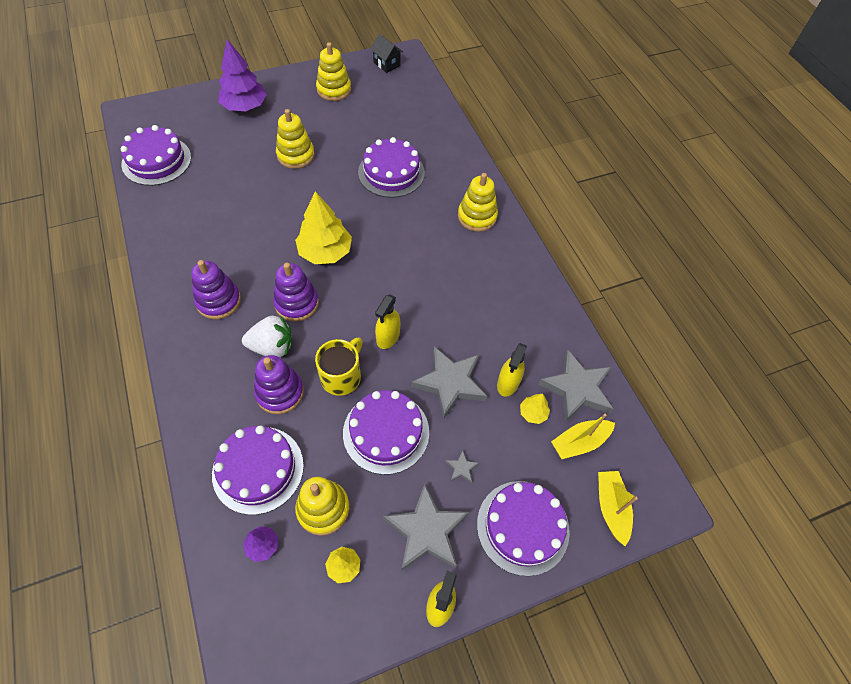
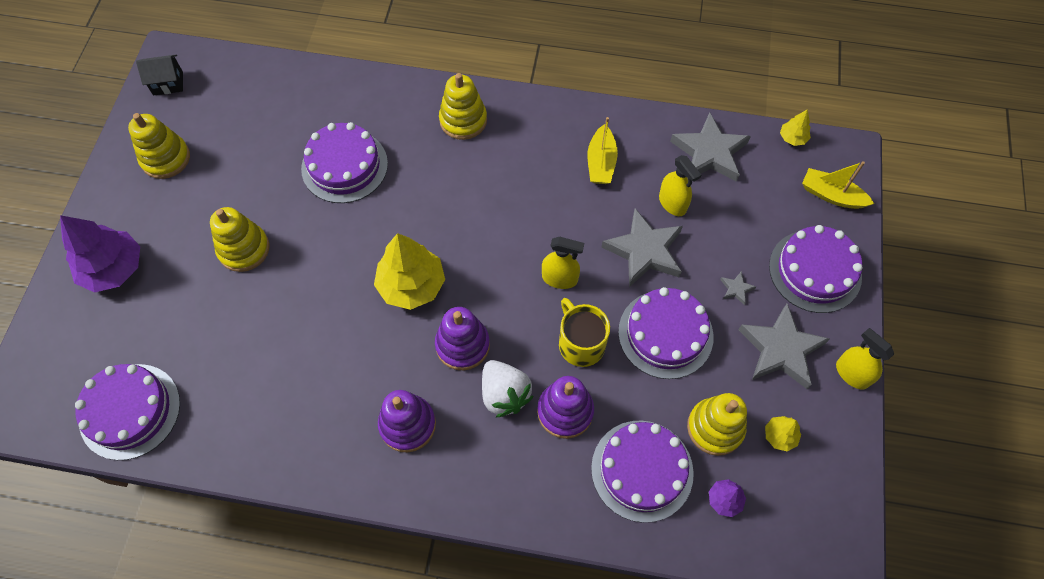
camera: 55 degrees left, 5 degrees up
white strawberry [242,315,292,358] -> white strawberry turned 120 degrees clockwise [482,360,534,418]
yellow spray bottle [375,294,400,349] -> yellow spray bottle turned 45 degrees counterclockwise [542,237,584,289]
yellow tree [520,394,550,424] -> yellow tree moved to [780,109,811,146]
yellow boat [551,413,615,459] -> yellow boat moved to [587,117,618,184]

